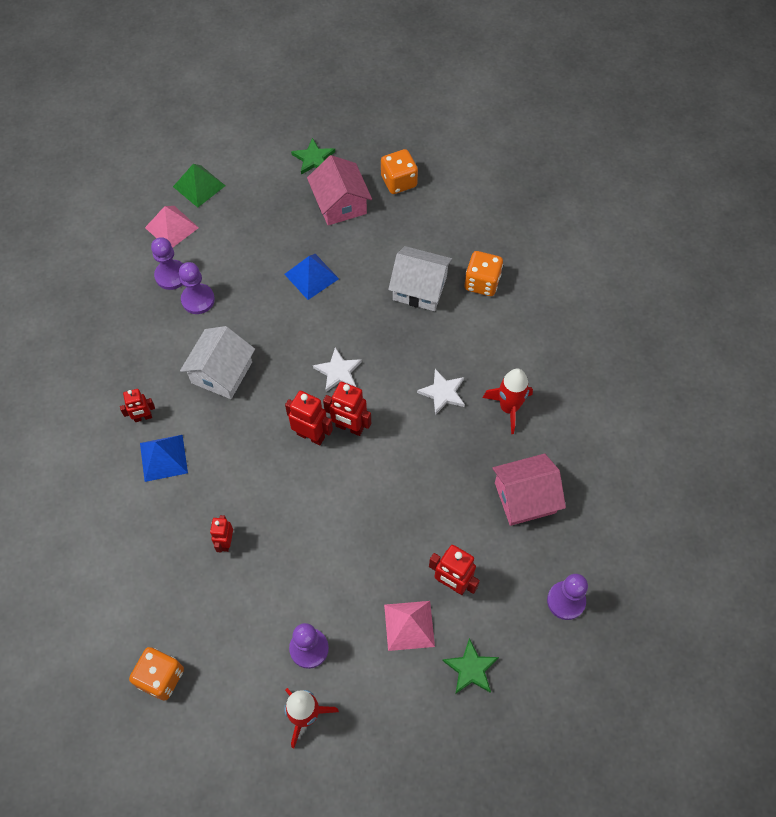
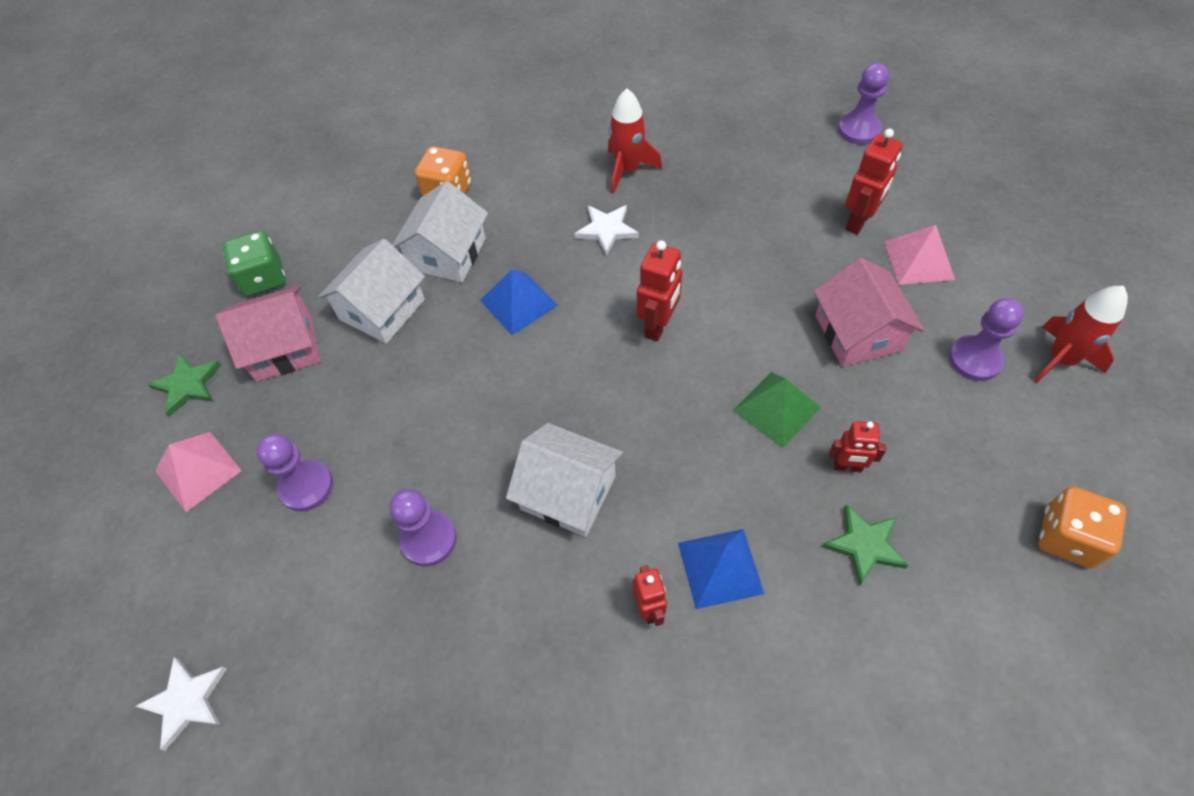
camera: 85 degrees left, 5 degrees down
pink pyramid [145,206,199,248] -> pink pyramid moved to [155,432,242,512]
purple pawn [151,237,183,290] -> purple pawn moved to [256,434,333,512]
green pyramid [173,164,226,208] -> green pyramid moved to [733,372,821,448]
blue pyramid [284,254,339,300] -> blue pyramid moved to [480,269,558,335]
red robot [285,391,333,446] -> none
white star [313,347,362,392] -> white star moved to [135,657,227,751]
orange dice [381,149,418,194] -> green dice [223,231,286,296]
green star [442,638,499,694] -> green star moved to [822,505,909,586]
pink house [492,454,566,526] -> pink house moved to [814,258,924,367]
none -> white house [318,239,425,344]

